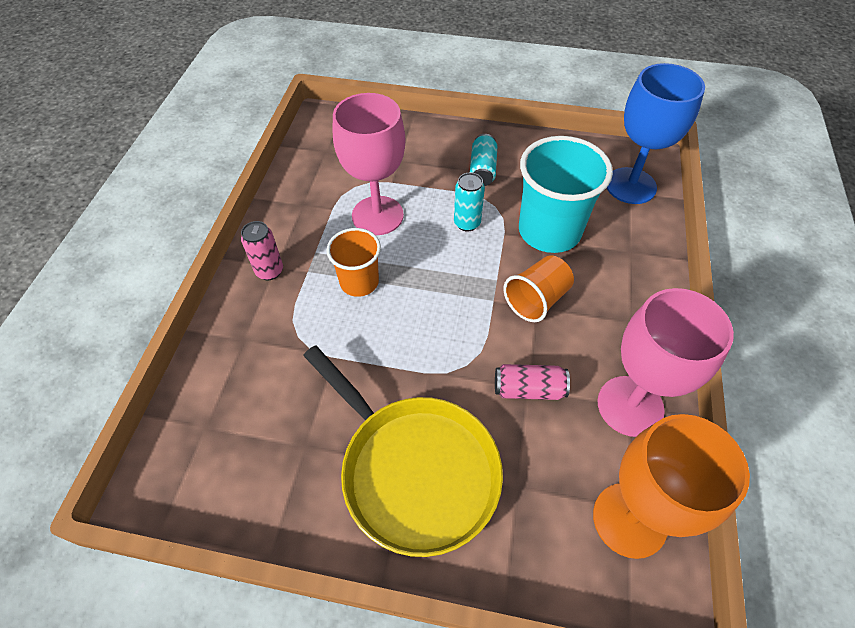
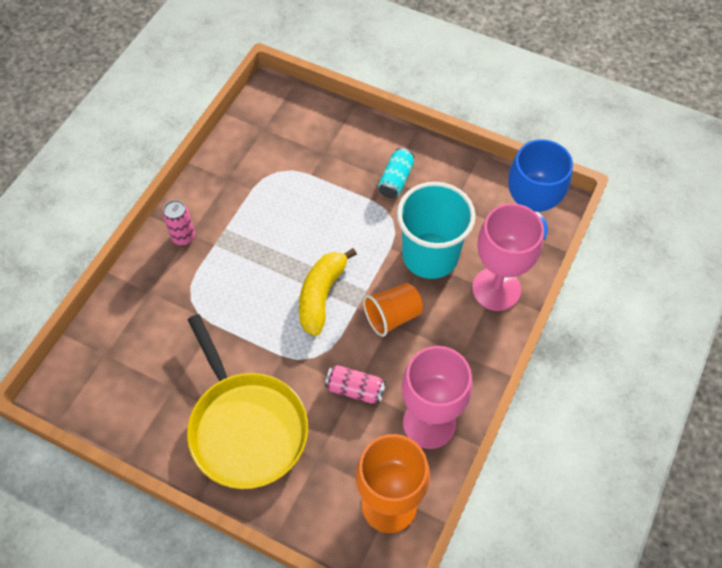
camera: 15 degrees right, 5 degrees up
orange cup [327,228,381,297] -> none
pink goblet [333,93,405,235] -> pink goblet moved to [472,203,544,311]
turquoise can [454,173,485,231] -> none
none -> yellow banana [299,248,357,336]

